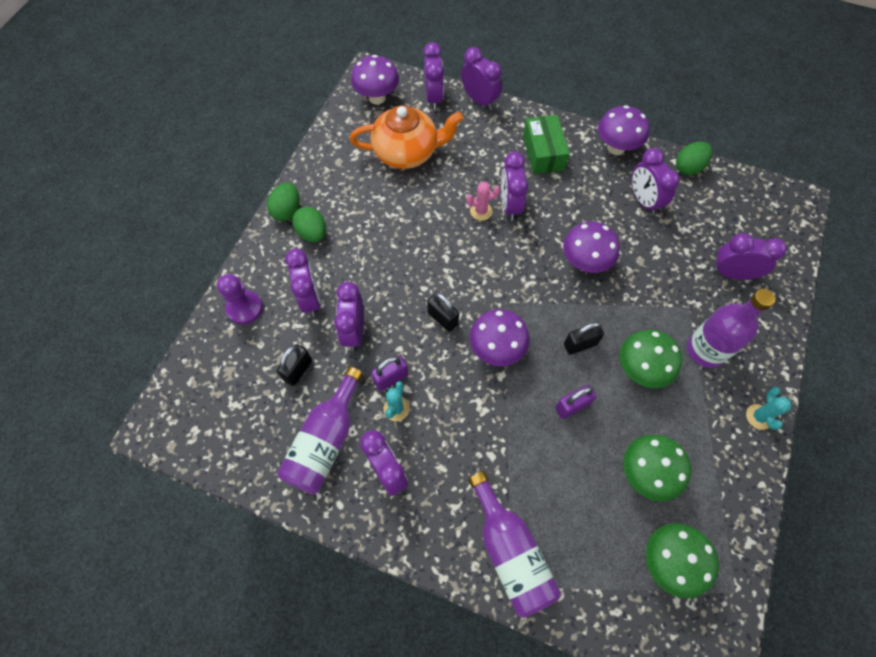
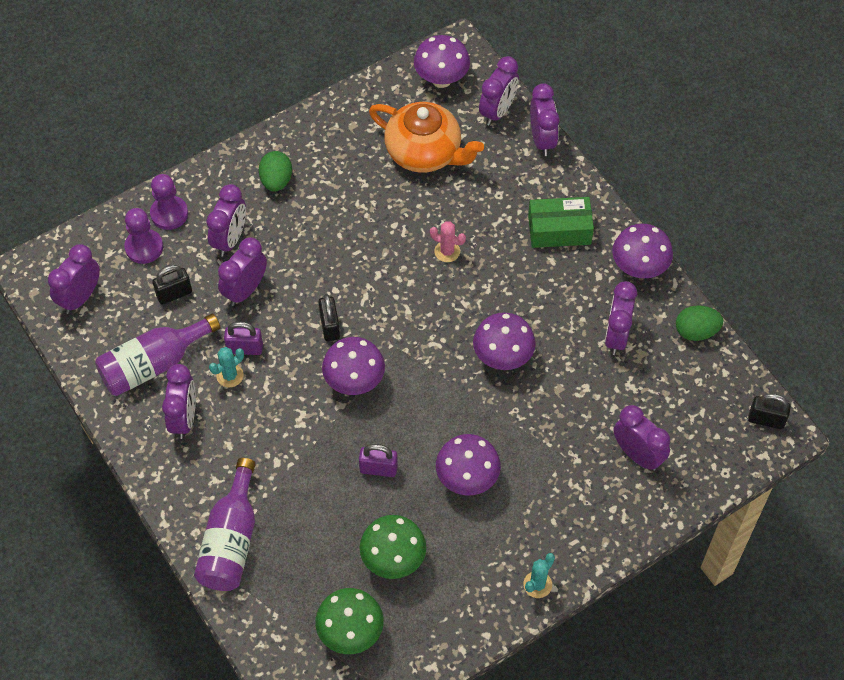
camera: 35 degrees right, 5 degrees down
green egg [267,183,299,221] -> none
purple clock [501,152,528,221] -> purple clock moved to [48,244,100,314]
green box [523,115,570,174] -> green box turned 60 degrees clockwise [528,197,594,248]
black padlock [564,322,604,355] -> black padlock moved to [748,393,791,429]
green mushroom [620,330,682,388] -> purple mushroom [436,434,501,495]
purple bottle [687,289,775,368] -> none
none -> purple pawn [124,208,163,264]

